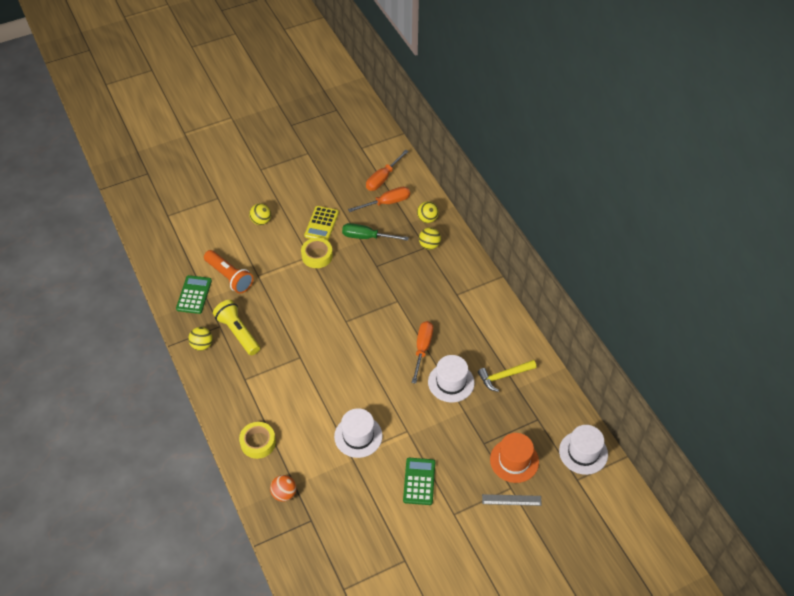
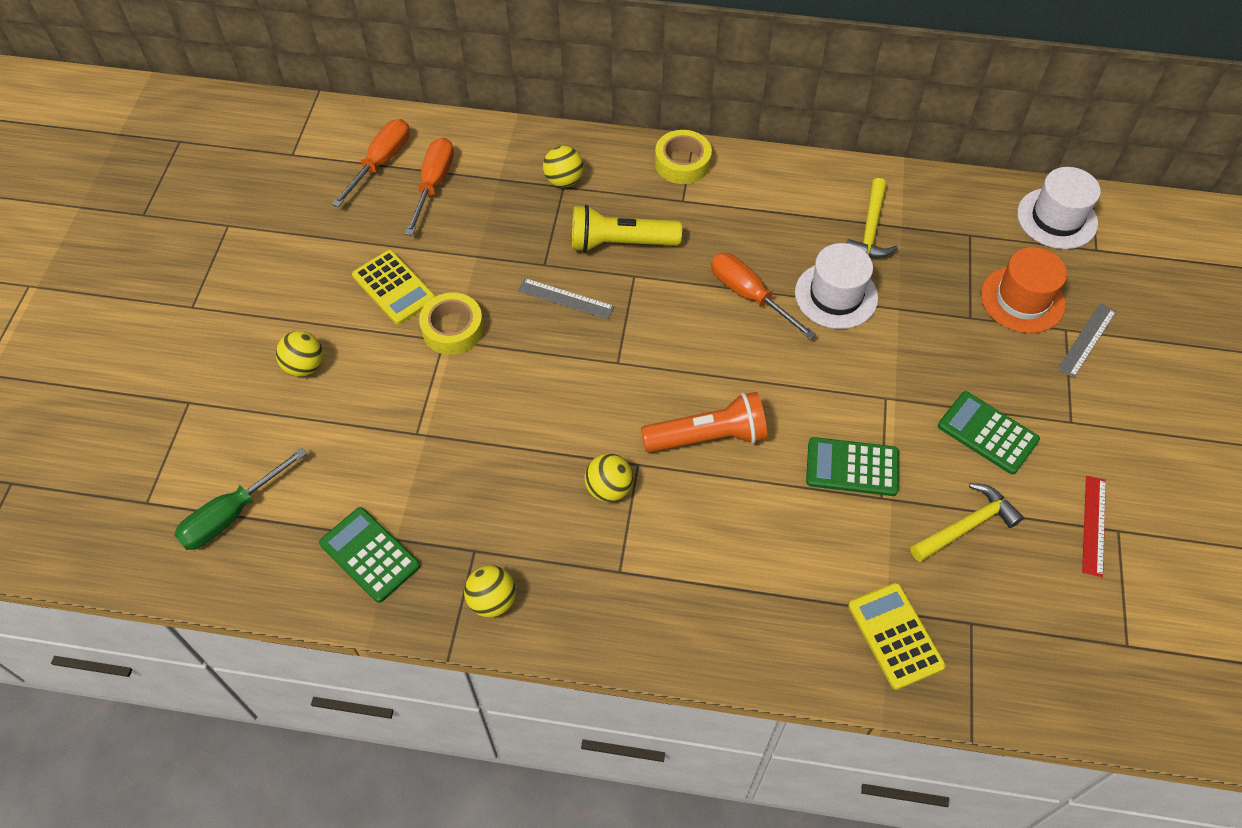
camera: 55 degrees left, 5 degrees up
orange flashlight [204,250,253,294] -> orange flashlight moved to [641,392,767,453]
yellow flashlight [213,300,260,355] -> yellow flashlight moved to [572,205,682,252]
yellow tape [239,422,276,459] -> yellow tape moved to [655,130,712,184]
orange ball [270,475,296,502] -> yellow calculator [848,583,946,690]
white hat [334,408,383,458] -> green calculator [806,437,899,496]
green screwdriver [342,223,409,241] -> green screwdriver moved to [174,448,307,550]
orange screwdriver [366,150,409,191] -> orange screwdriver turned 135 degrees counterclockwise [332,119,410,207]
yellow ball [417,201,439,223] -> yellow ball moved to [585,454,633,502]
none -> grey ruler [518,278,614,319]
none -> yellow hammer [910,483,1024,562]
none -> red ruler [1082,476,1106,577]

